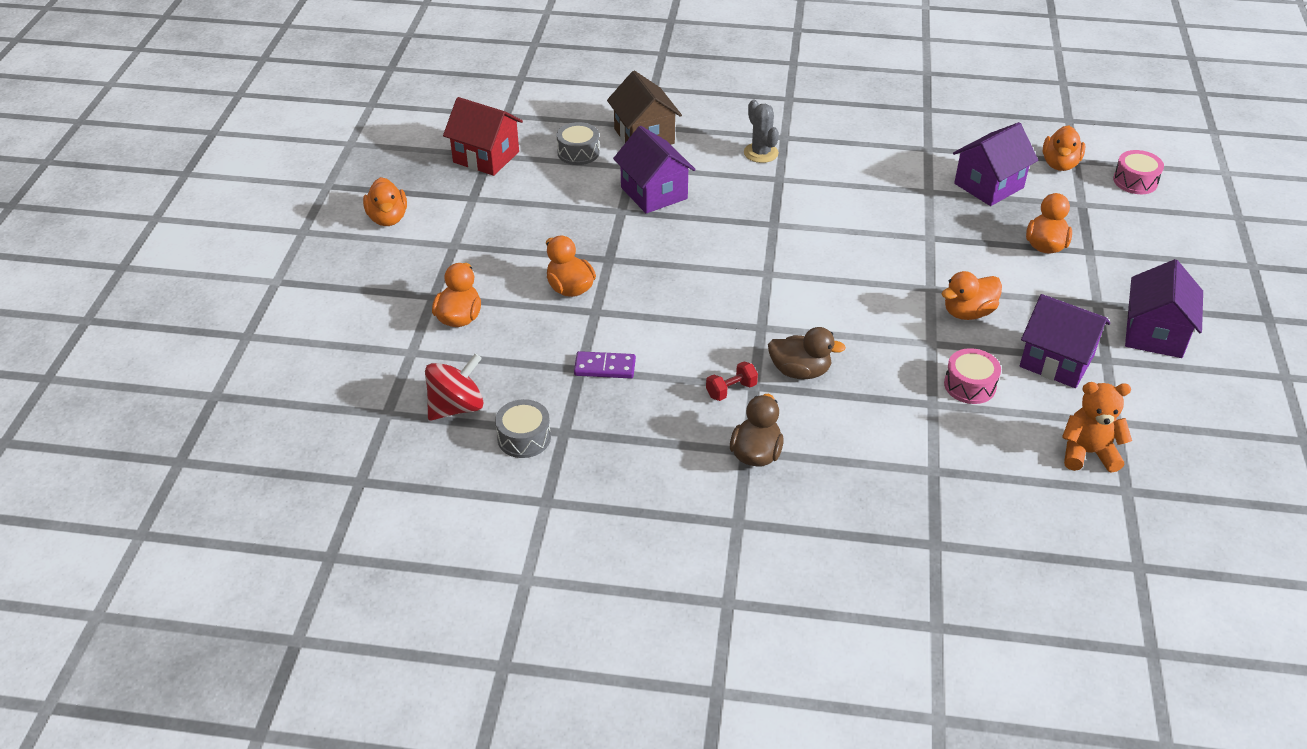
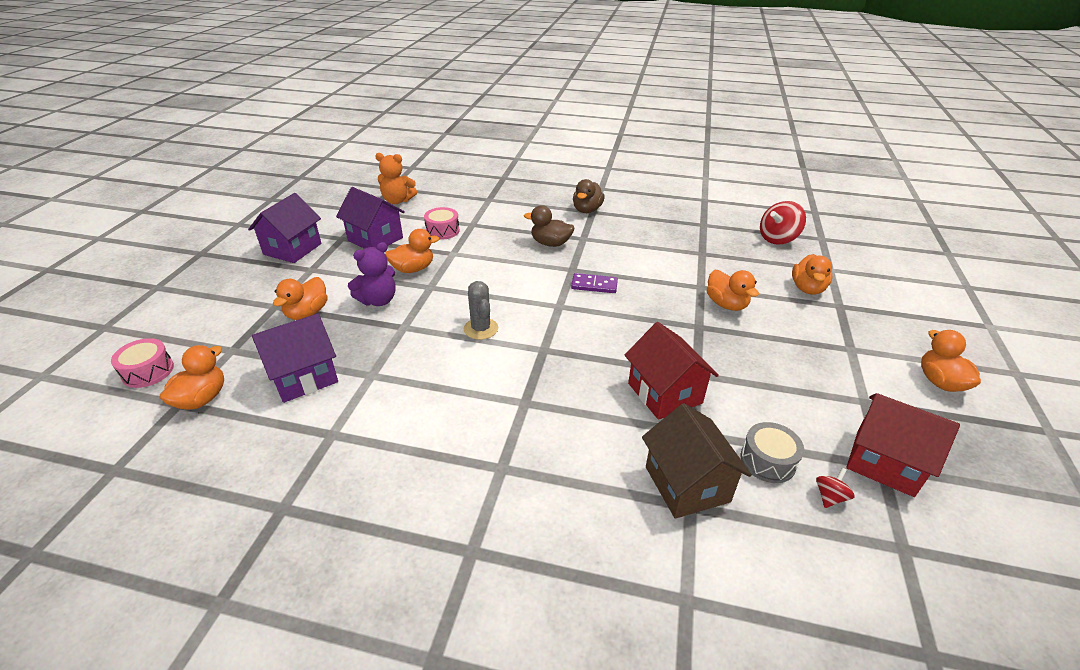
camera: 175 degrees left, 5 degrees down
grey drum [495,399,551,458] -> none
purple domino [574,351,636,379] -> purple domino moved to [571,273,618,293]
purple house [613,126,696,213] -> red house [624,322,719,420]
red dumbbell [706,361,758,401] -> none
grey cactus [744,99,779,163] -> grey cactus moved to [464,281,498,340]
none -> purple teddy bear [348,242,395,306]
none -> red spinning top [816,468,855,508]

